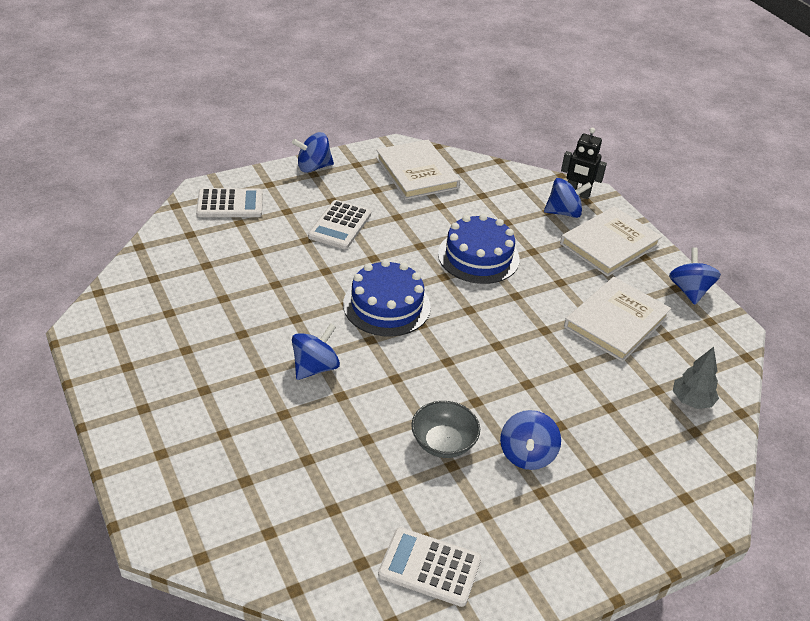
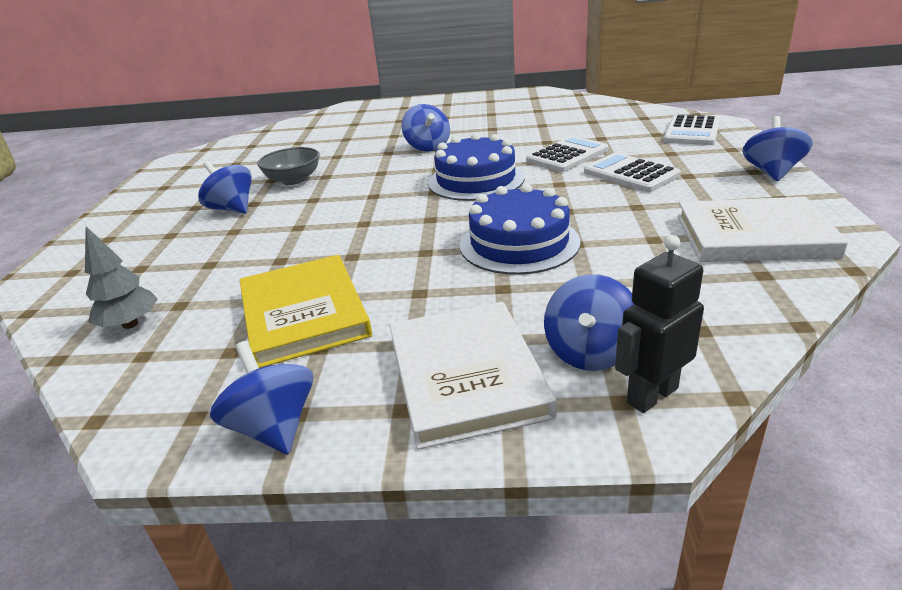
camera: 125 degrees right, 10 degrees down
white calculator [378,527,481,607] -> white calculator moved to [526,136,608,172]
white book [564,277,671,362] -> yellow book [239,255,372,368]
blue spinning top [669,247,721,305] -> blue spinning top turned 150 degrees counterclockwise [210,341,313,454]

